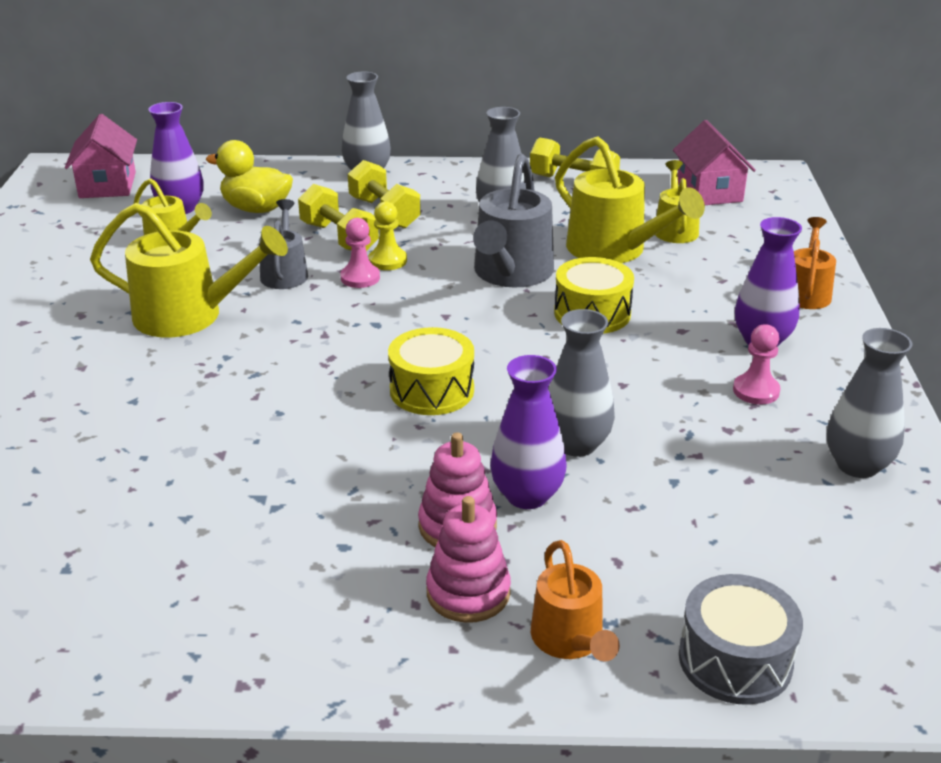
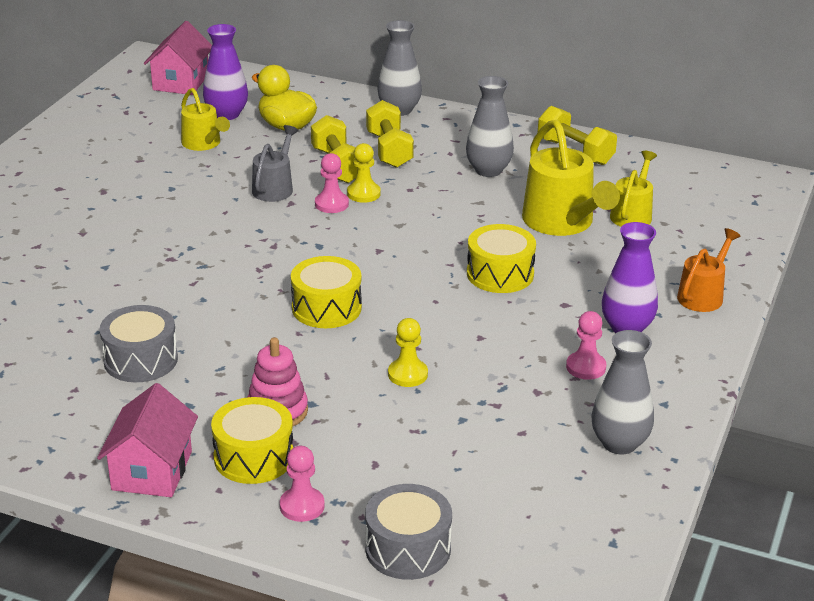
camera: 20 degrees right, 0 degrees up
yellow watering can [90,203,288,338] -> none
pink stacking toy [426,496,511,623] -> yellow drum [211,397,293,484]
grey watering can [473,154,554,288] -> none
purple vase [490,355,566,509] -> none
orange watering can [531,540,620,661] -> pink pawn [280,446,325,522]
grey vase [548,309,615,457] -> yellow pawn [388,318,428,387]
pink house [673,120,756,205] -> pink house moved to [97,383,198,497]
none -> grey drum [99,305,178,382]

